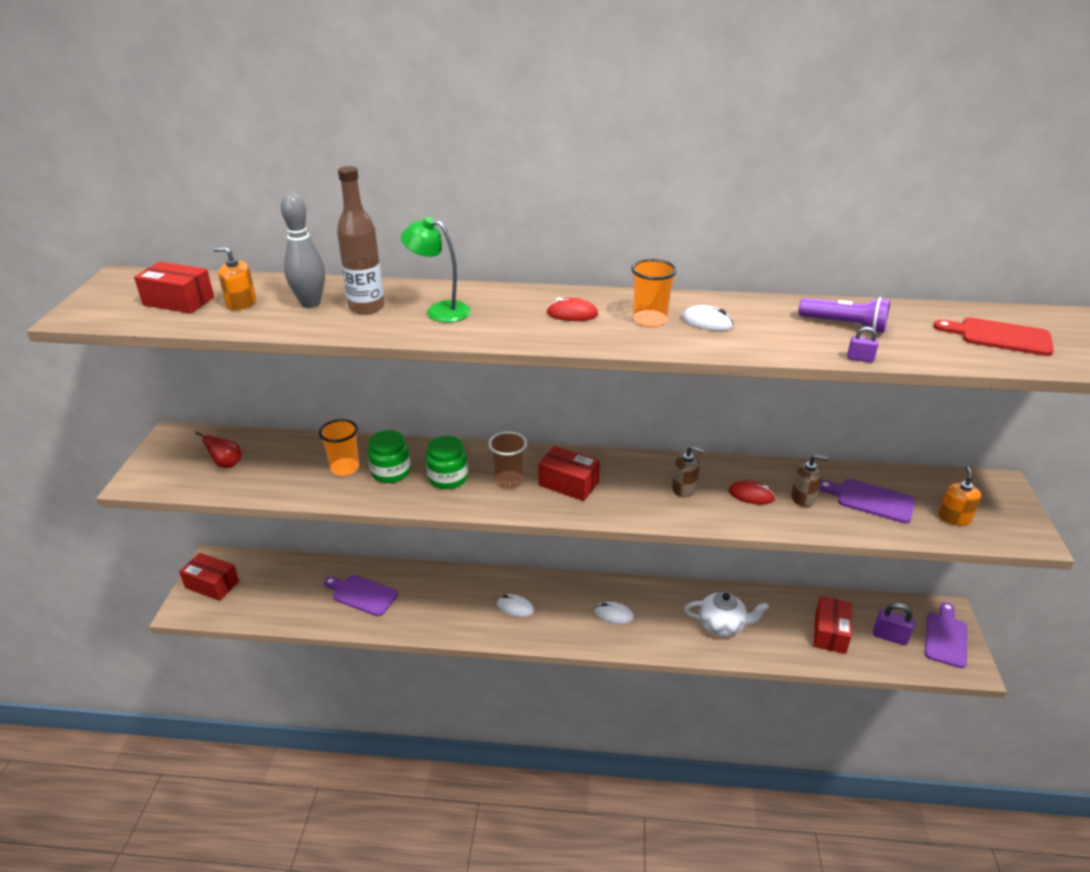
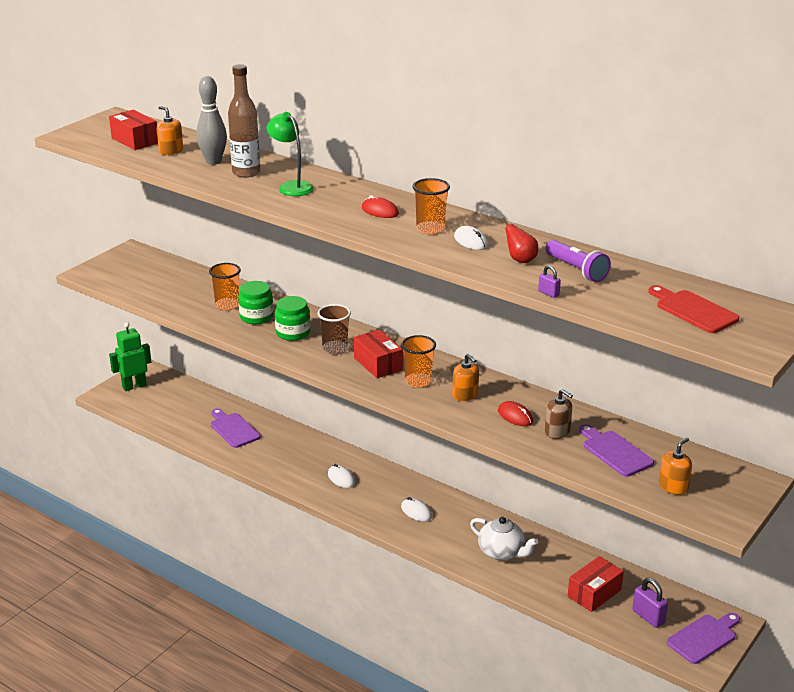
camera: 30 degrees right, 5 degrees down
red box [179,553,239,601] -> green robot [109,322,151,391]
red pear [195,431,242,468] -> red pear moved to [501,218,538,263]
brown soap dispenser [672,446,704,497] -> orange soap dispenser [452,354,479,401]
none -> orange cup [401,335,436,388]

